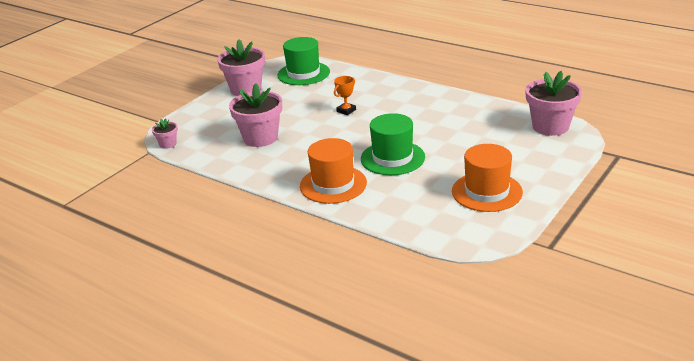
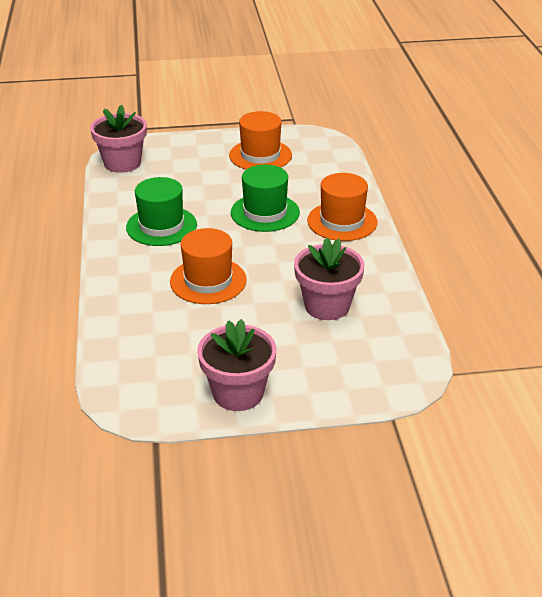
camera: 135 degrees left, 5 degrees up
pink flower pot [152,118,178,149] -> none
green hat [277,37,330,85] -> green hat moved to [126,177,197,246]
orange trophy [334,76,356,115] -> orange hat [170,228,247,304]

